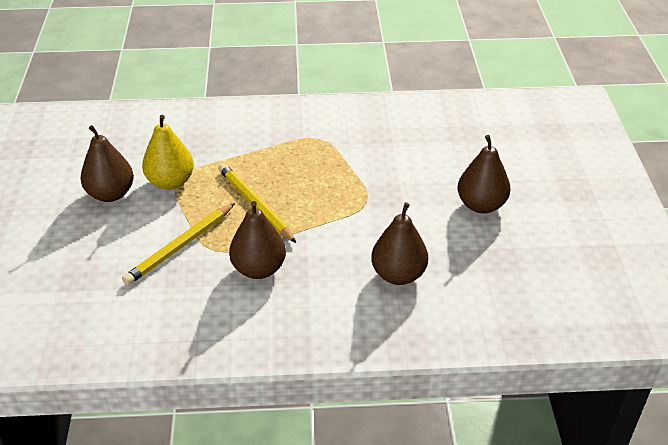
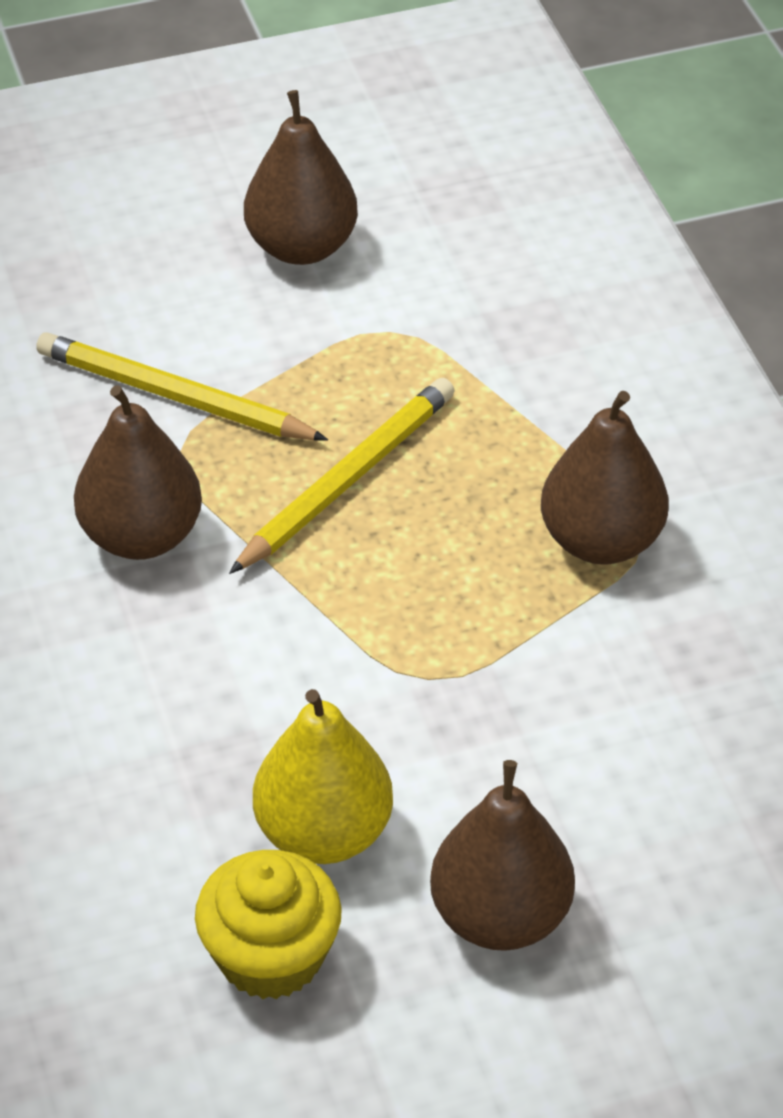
camera: 75 degrees right, 5 degrees up
yellow pear [142,115,194,190] -> yellow pear moved to [253,689,393,864]
brown pear [371,202,428,285] -> brown pear moved to [541,391,669,565]
none -> yellow cupcake [195,850,342,999]

